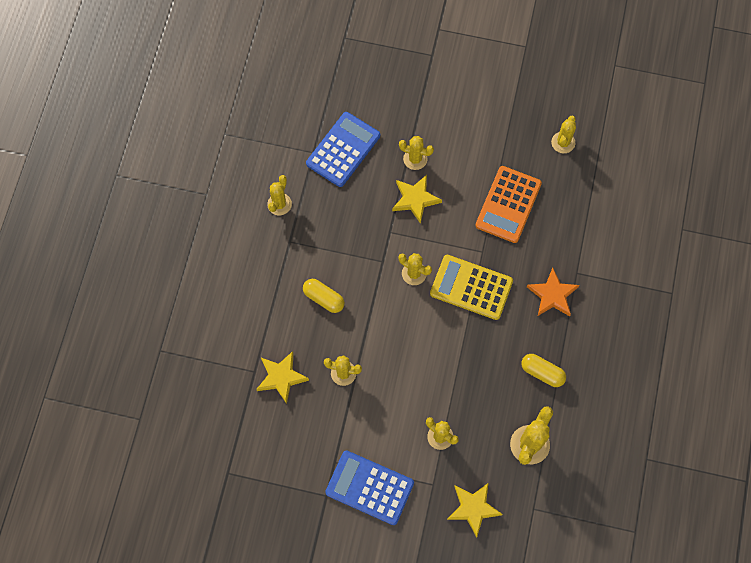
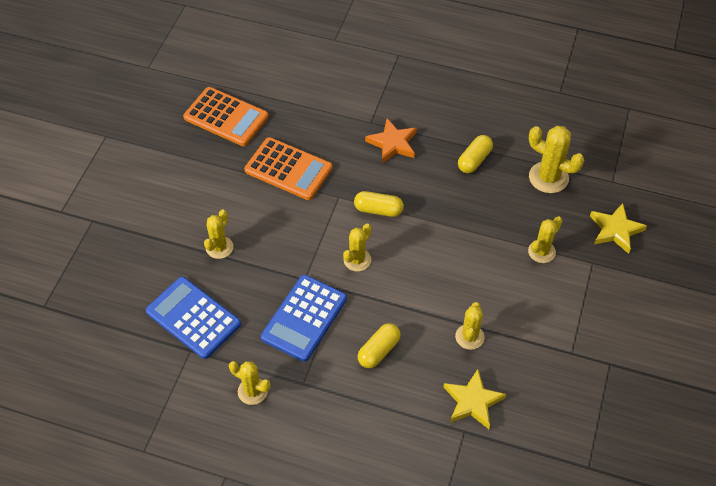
camera: 85 degrees left, 15 degrees down
blue calculator [325,450,414,525] -> blue calculator moved to [261,275,347,362]
yellow star [392,175,442,224] -> none
yellow calculator [430,255,513,320] -> yellow capsule [354,191,404,217]
yellow cactus [551,116,576,153] -> orange calculator [183,87,269,146]

